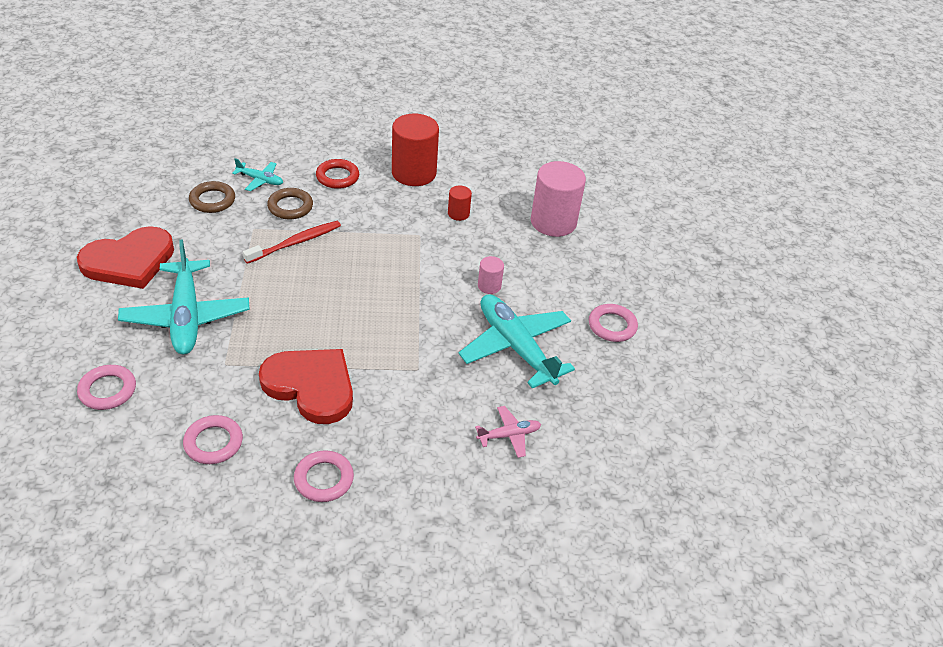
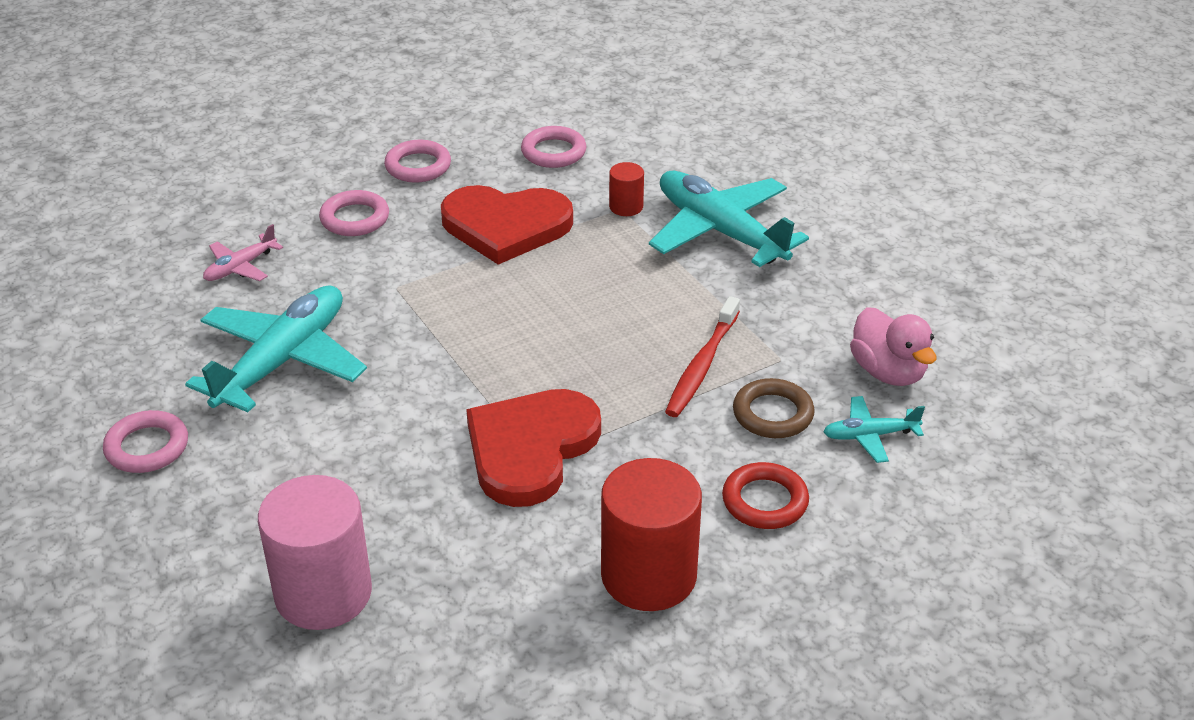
camera: 155 degrees right, 5 degrees down
red heart [77,226,174,289] -> red heart moved to [466,389,601,507]
pink ring [77,365,136,410] -> pink ring moved to [319,190,389,236]
brown ring [189,181,235,213] -> pink duck [850,307,936,386]
red cylinder [448,185,472,221] -> red cylinder moved to [609,162,644,216]
turquoise plane [459,294,575,388] -> turquoise plane turned 90 degrees counterclockwise [185,285,367,412]
pink cylinder [478,256,504,294] -> none

